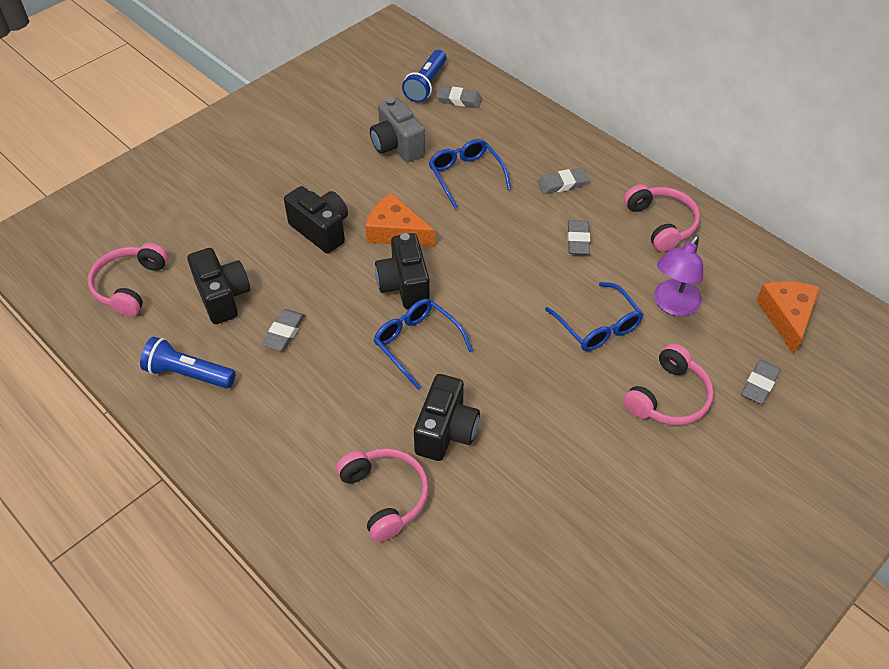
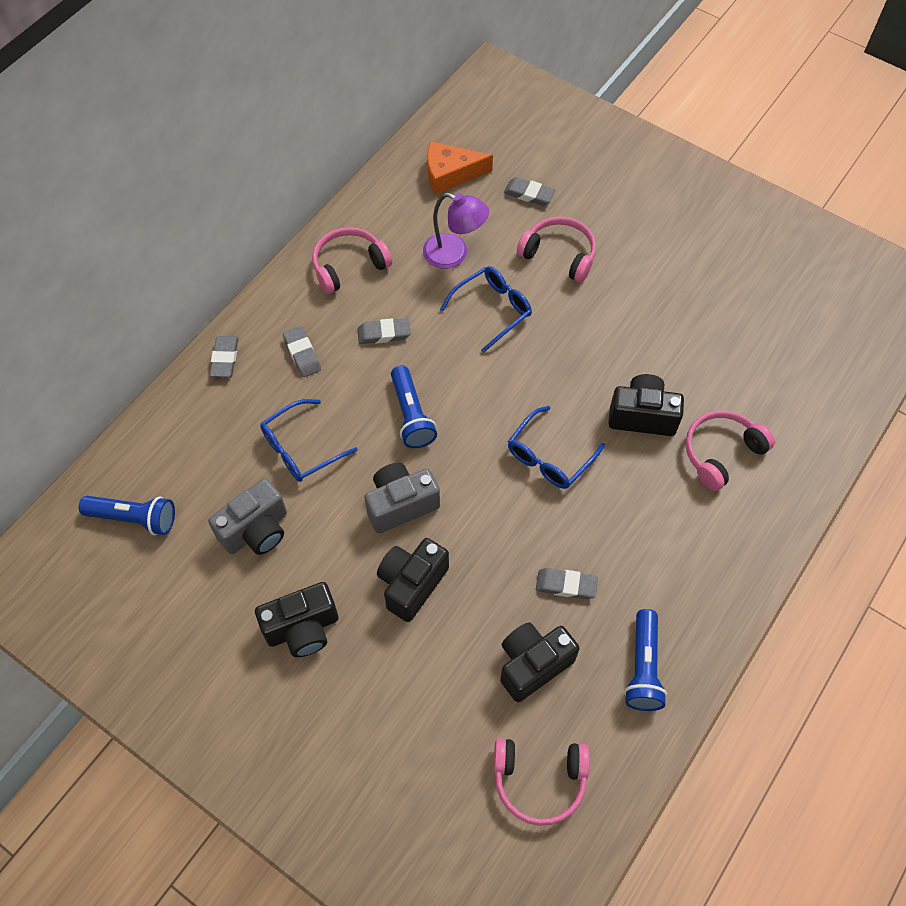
camera: 100 degrees left, 10 degrees up
orange cheese [365,193,435,247] -> grey camera [364,463,440,533]
black camera [375,233,430,309] -> black camera moved to [255,582,339,657]
grey eraser [436,86,482,108] -> grey eraser moved to [210,336,238,377]
none -> blue flashlight [391,365,437,448]

